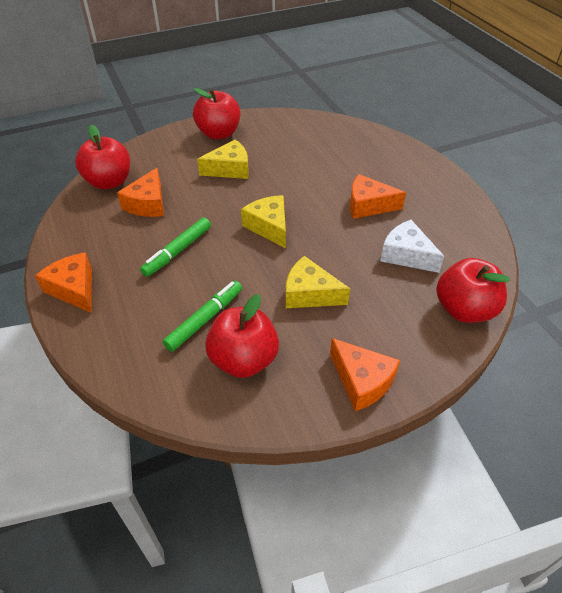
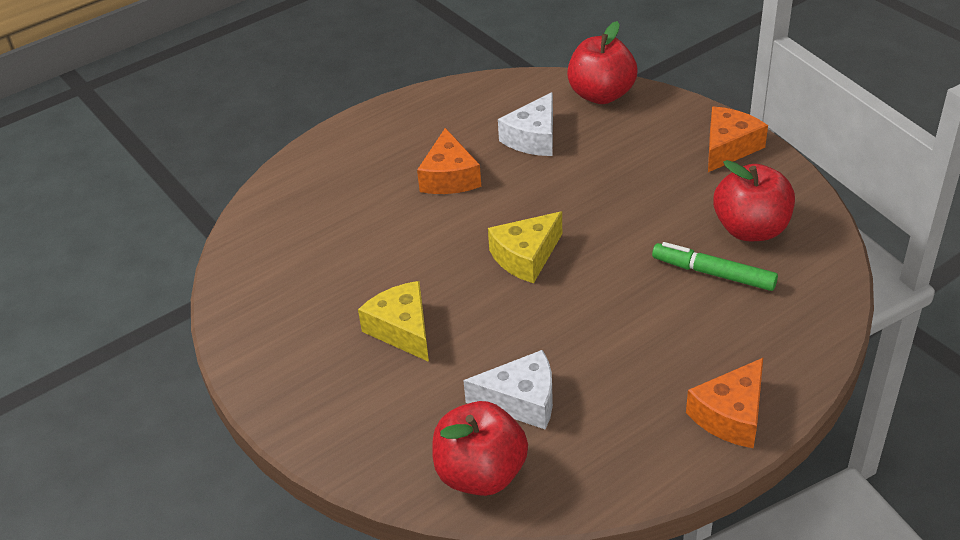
camera: 100 degrees left, 5 degrees down
orange cheese [117,168,164,217] -> white cheese [463,350,553,430]
green marker [140,217,211,277] -> none
red apple [193,88,240,139] -> none
yellow cheese [286,256,350,308] -> none

